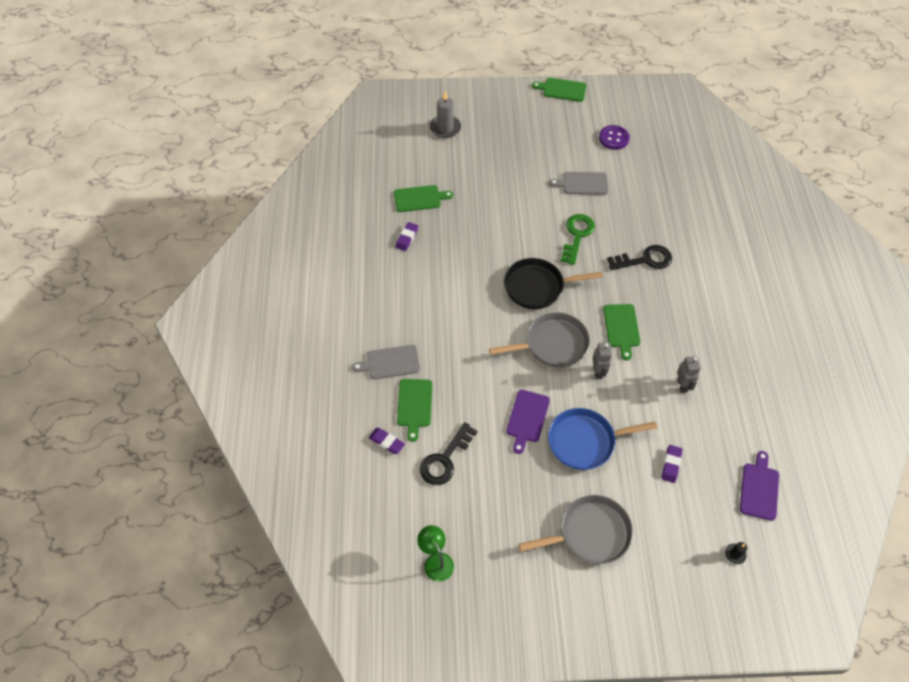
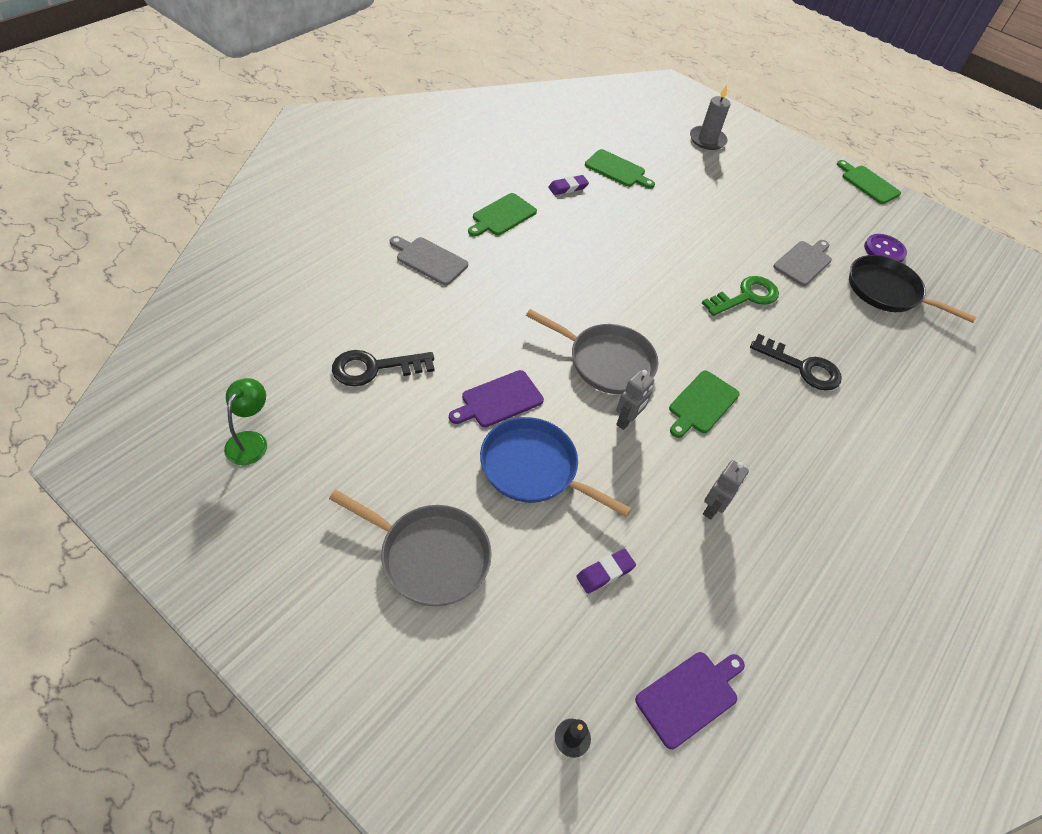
camera: 35 degrees right, 5 degrees down
purple eraser [369,428,405,454] -> none
green cutting board [397,379,432,442] -> green cutting board moved to [468,193,537,237]
black pan [504,258,603,309] -> black pan moved to [849,255,976,323]
grey cutting board [549,172,608,195] -> grey cutting board turned 90 degrees clockwise [773,240,832,286]

